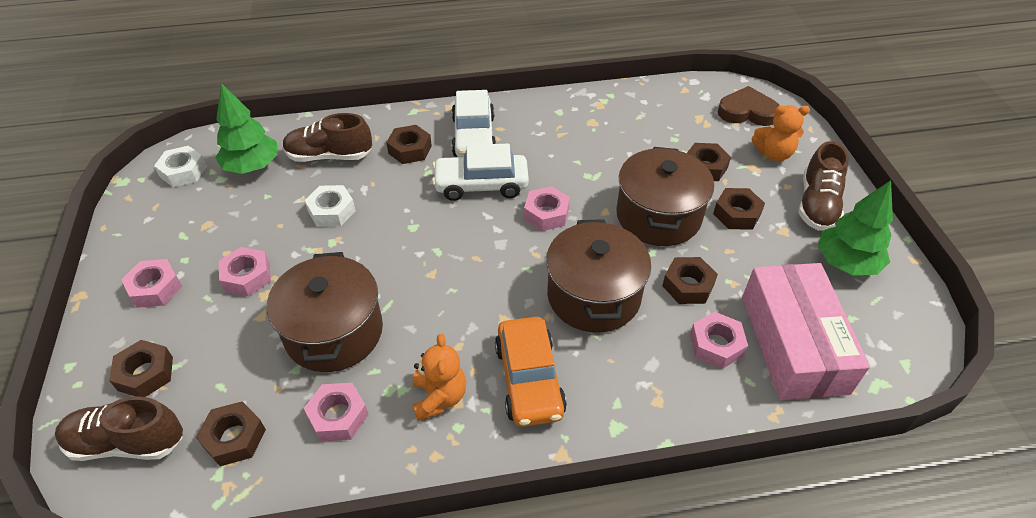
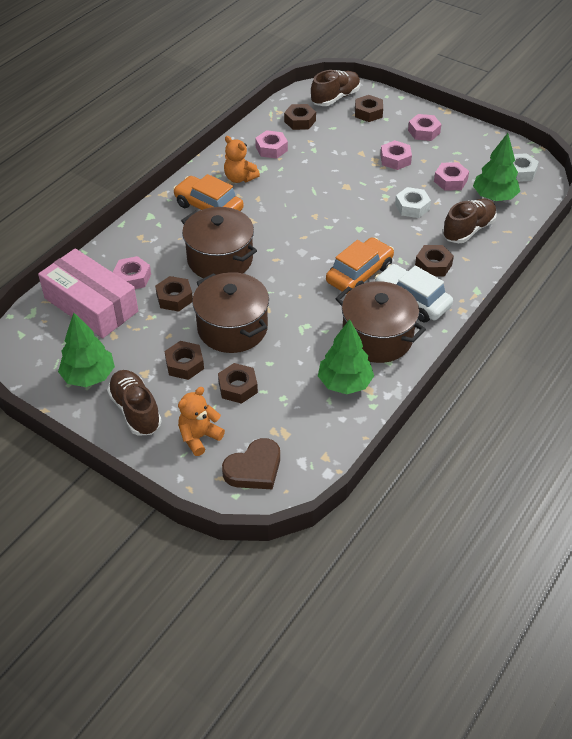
camera: 135 degrees right, 0 degrees up
brown pot [267,252,383,372] -> brown pot moved to [336,281,426,363]
white car [432,143,529,201] -> orange car [326,238,394,294]
pink nut [524,186,570,231] -> pink nut moved to [434,162,469,191]
none -> green tree [318,319,374,394]

